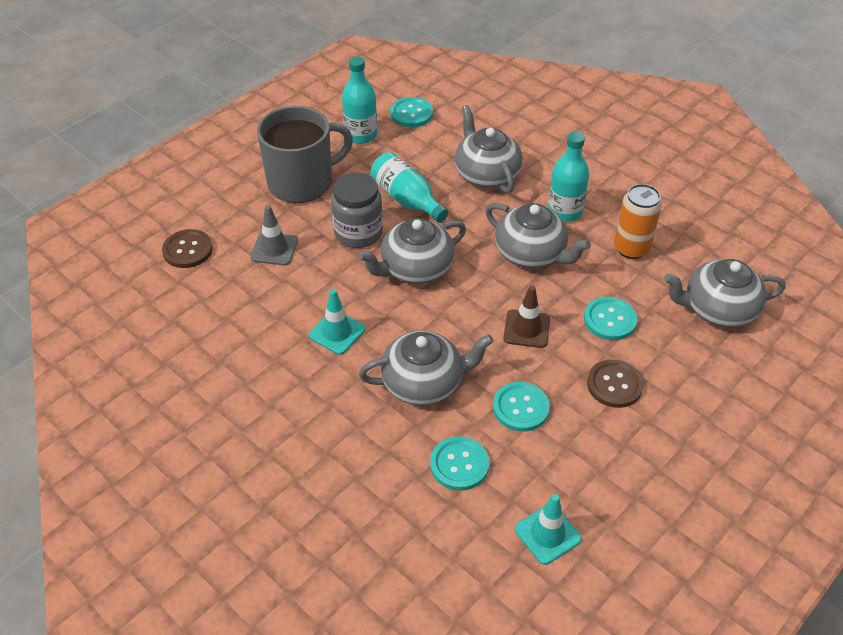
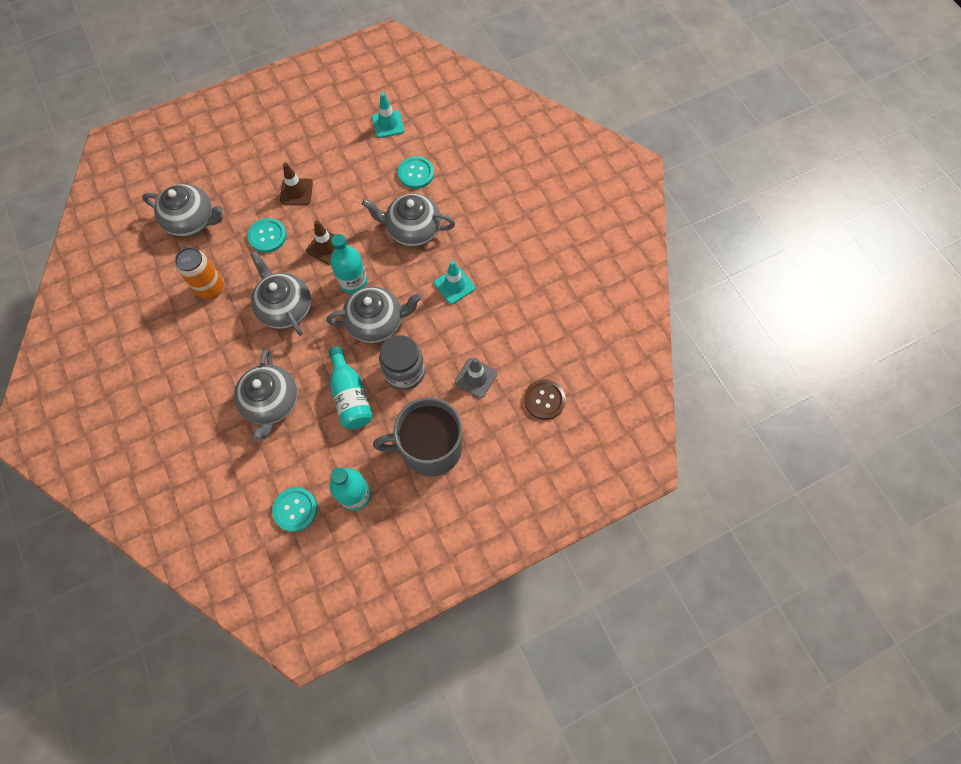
camera: 160 degrees left, 20 degrees up
turquoise button [493,382,550,432] -> none
turquoise bottle [548,132,589,222] -> turquoise bottle moved to [330,234,367,294]
brown button [587,359,644,408] -> brown traffic cone [280,162,313,205]

